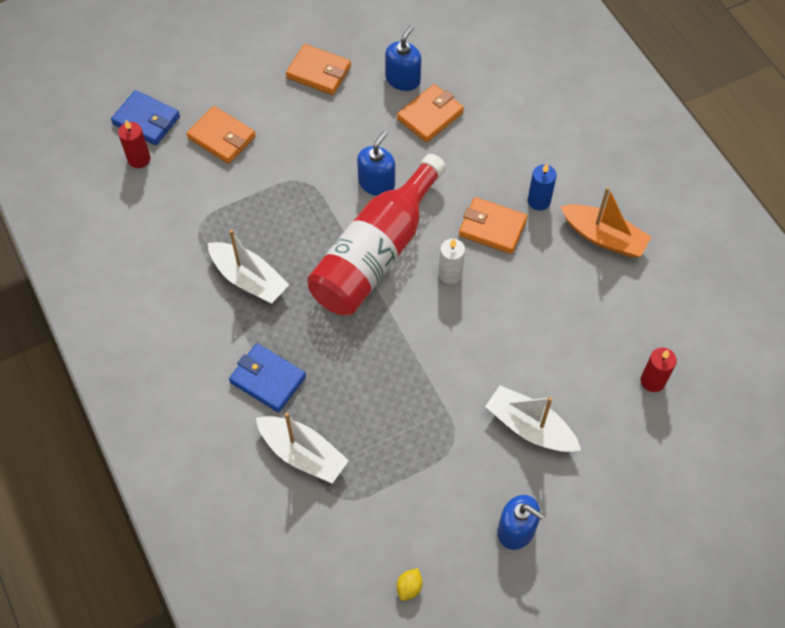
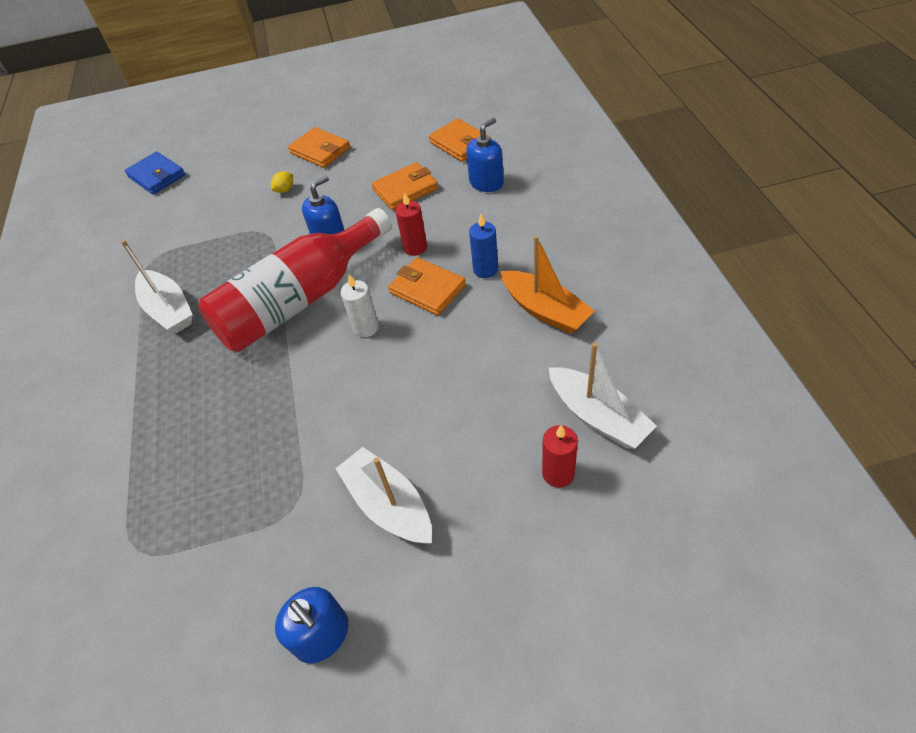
camera: 20 degrees right, 10 degrees down
red candle [118,120,151,168] -> red candle moved to [395,192,427,256]
orange wallet [187,106,256,164] -> orange wallet moved to [429,118,491,162]
blue wallet [229,343,306,413] -> none
white boat [256,412,349,484] -> white boat moved to [548,343,657,449]
blue soap dispenser [385,26,421,91] -> blue soap dispenser moved to [466,118,504,192]
yellow lemon [397,568,422,601] -> yellow lemon moved to [271,171,293,193]

